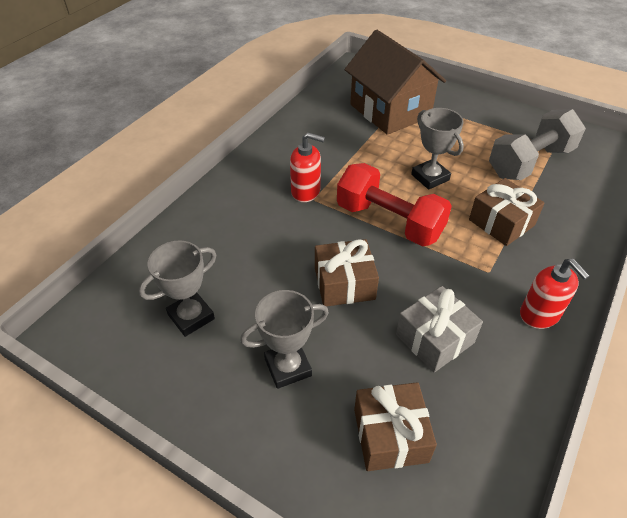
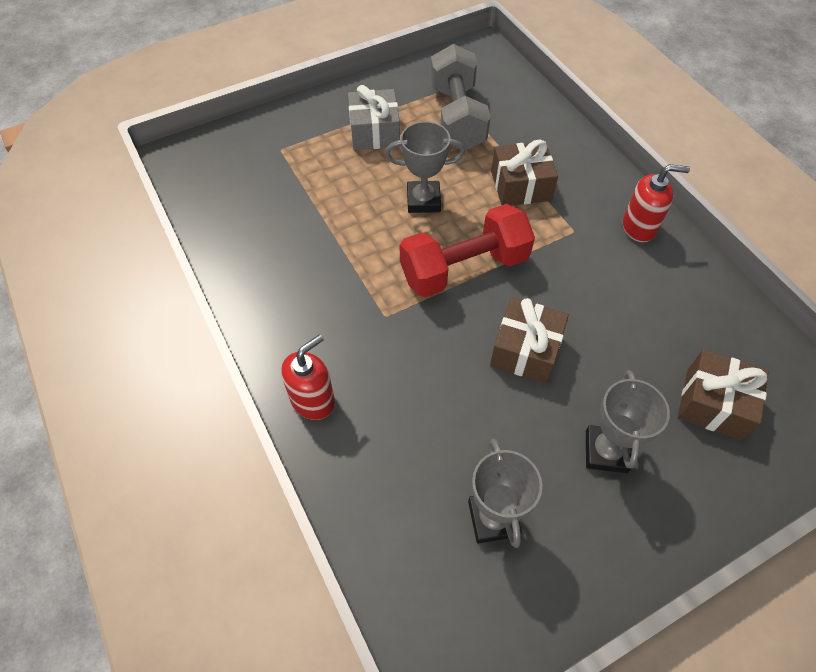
camera: 60 degrees left, 10 degrees up
red soap dispenser [290,132,325,202] -> red soap dispenser moved to [281,334,335,420]
brown house [344,30,446,135] -> none
grey gift [396,286,483,373] -> grey gift moved to [348,85,400,150]

